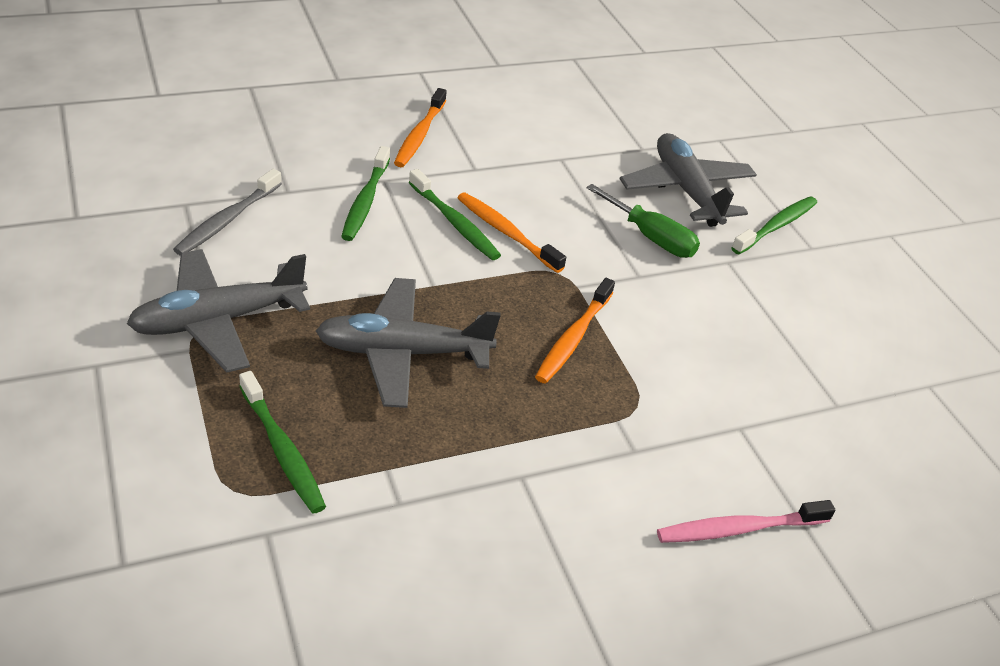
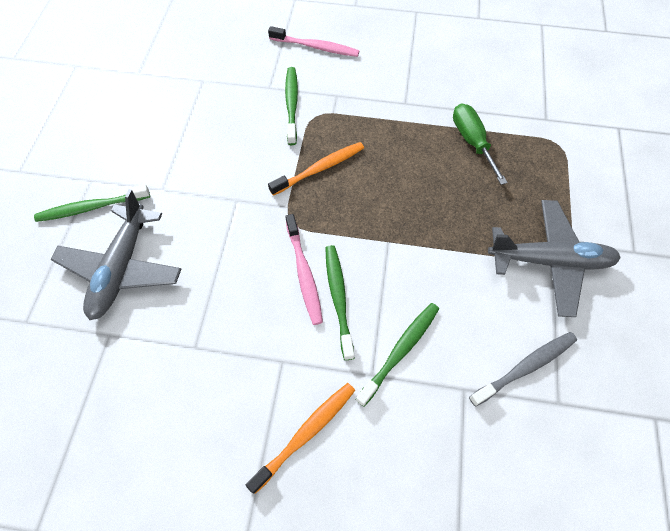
camera: 145 degrees left, 20 degrees up
green toothbrush [239,371,326,514] -> green toothbrush moved to [285,67,298,145]
grey plane [316,278,501,408] -> none
orange toothbrush [457,192,566,273] -> pink toothbrush [285,214,323,325]
green screwdriver [586,184,700,258] -> green screwdriver moved to [453,103,508,185]

